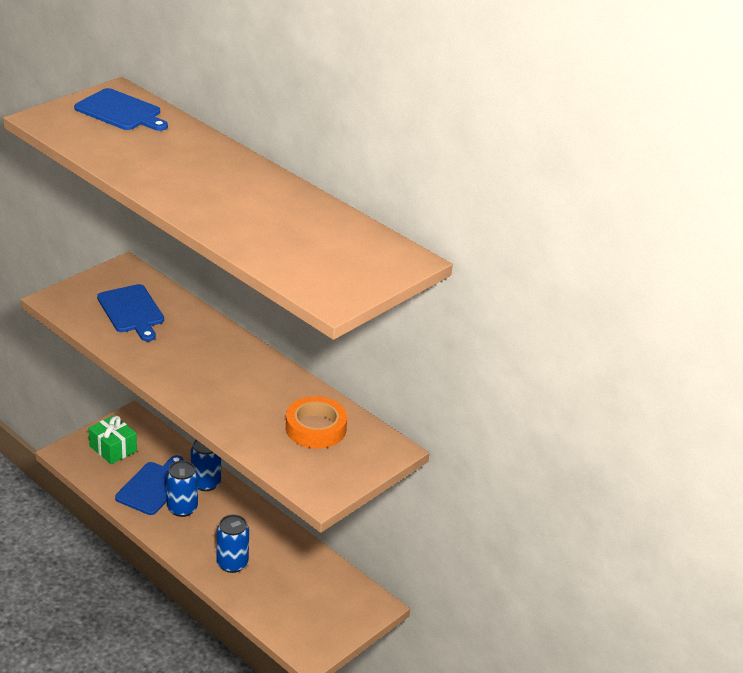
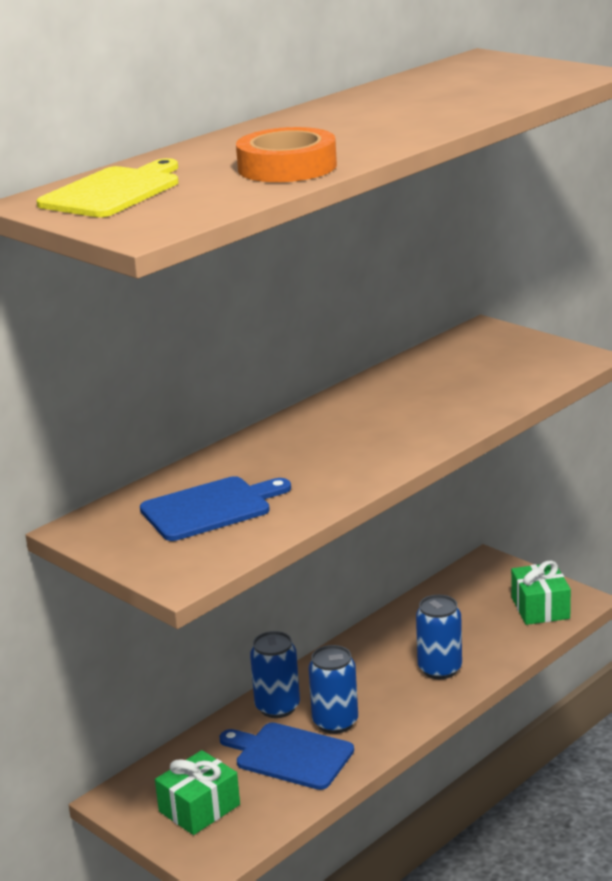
camera: 85 degrees left, 10 degrees down
blue cutting board [74,88,168,131] -> yellow cutting board [37,158,178,217]
orange tape [286,396,347,449] -> orange tape moved to [236,127,337,182]
none -> green gift [511,560,571,625]

